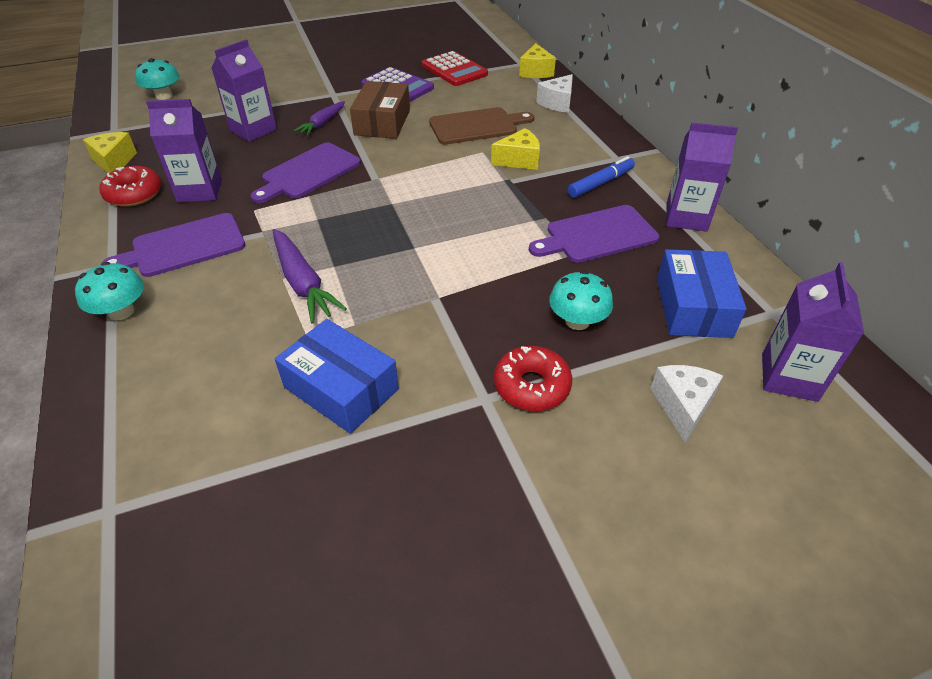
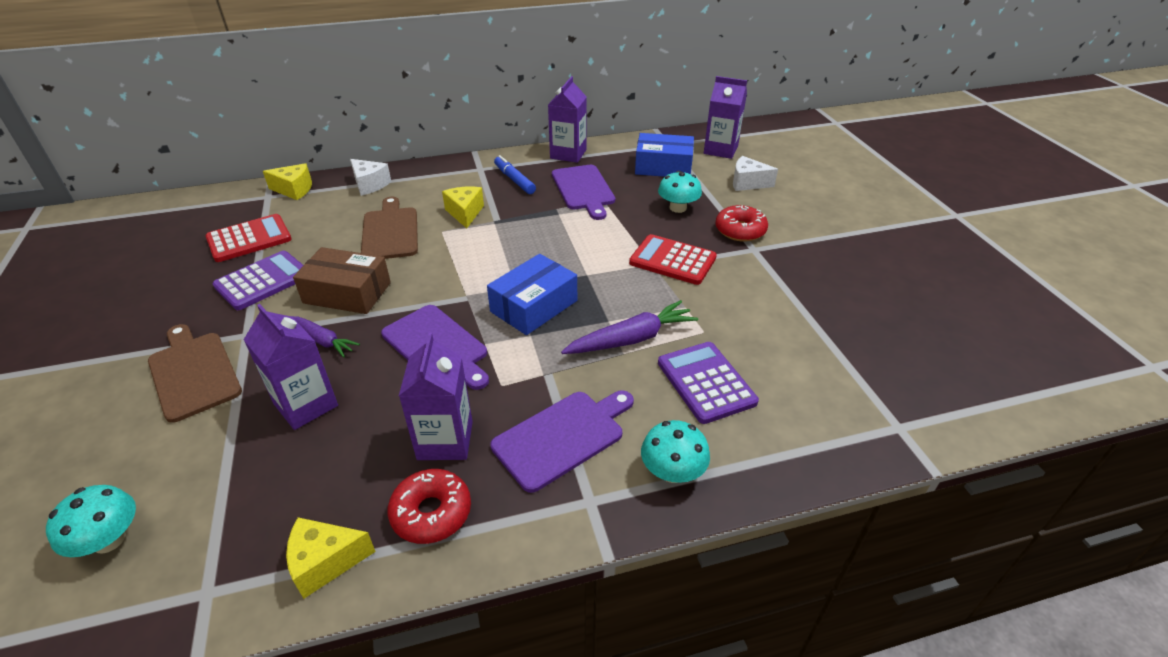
camera: 85 degrees left, 5 degrees down
purple cutting board [101,213,246,277] -> purple cutting board turned 105 degrees counterclockwise [490,390,634,493]
blue box [275,319,399,434] -> blue box moved to [487,254,577,335]
none -> brown cutting board [148,324,242,423]
none -> red calculator [629,234,717,285]
none -> purple calculator [658,342,759,424]

